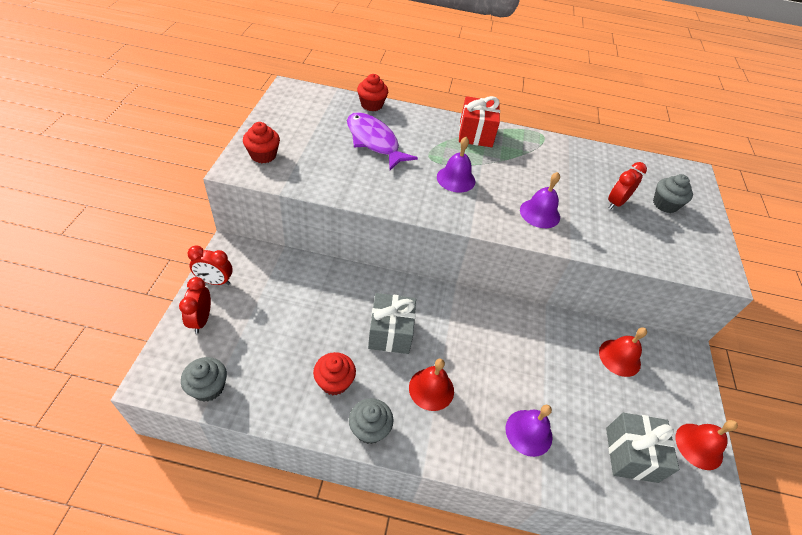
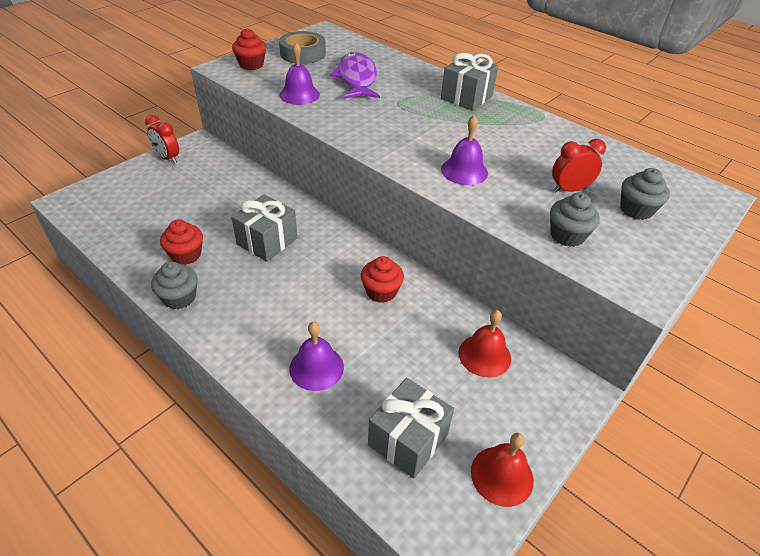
camera: 35 degrees right, 5 degrees down
red clock [179,277,211,334] -> none
grey cupcake [181,357,227,402] -> grey cupcake moved to [550,192,600,247]
red cupcake [357,74,388,111] -> red cupcake moved to [361,256,404,303]
red bell [409,359,454,411] -> none
purple bell [437,137,475,192] -> purple bell moved to [279,43,320,105]
red gift [459,96,500,147] -> grey gift [441,53,498,111]
none -> grey tape [279,31,326,64]

